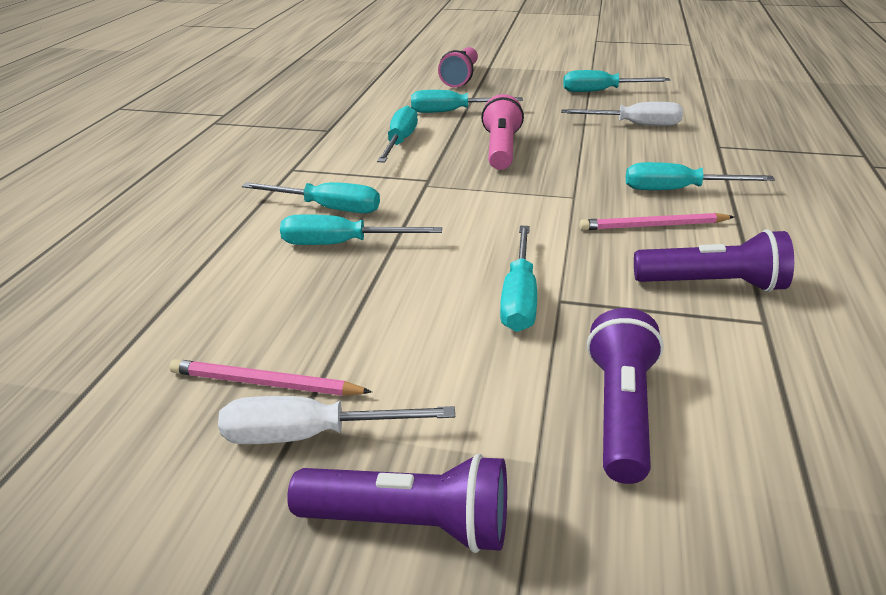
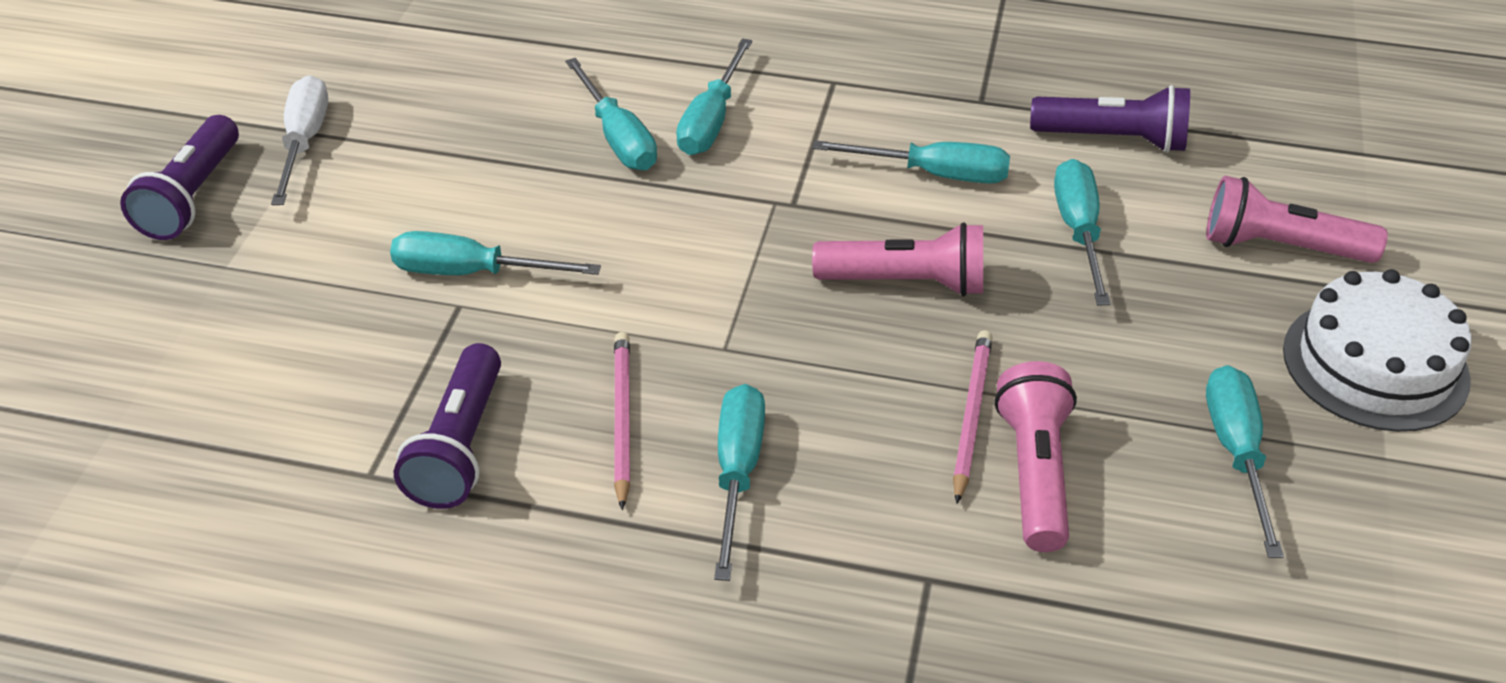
camera: 90 degrees right, 10 degrees up
pink pencil [169,359,372,396] -> pink pencil moved to [953,330,992,504]
turquoise screwdriver [280,214,442,245] -> turquoise screwdriver turned 150 degrees clockwise [565,58,657,171]
white screwdriver [561,102,683,126] -> pink flashlight [995,361,1077,552]
purple flashlight [587,308,664,484] -> purple flashlight moved to [1030,85,1190,153]
none -> white cake [1283,269,1472,432]

